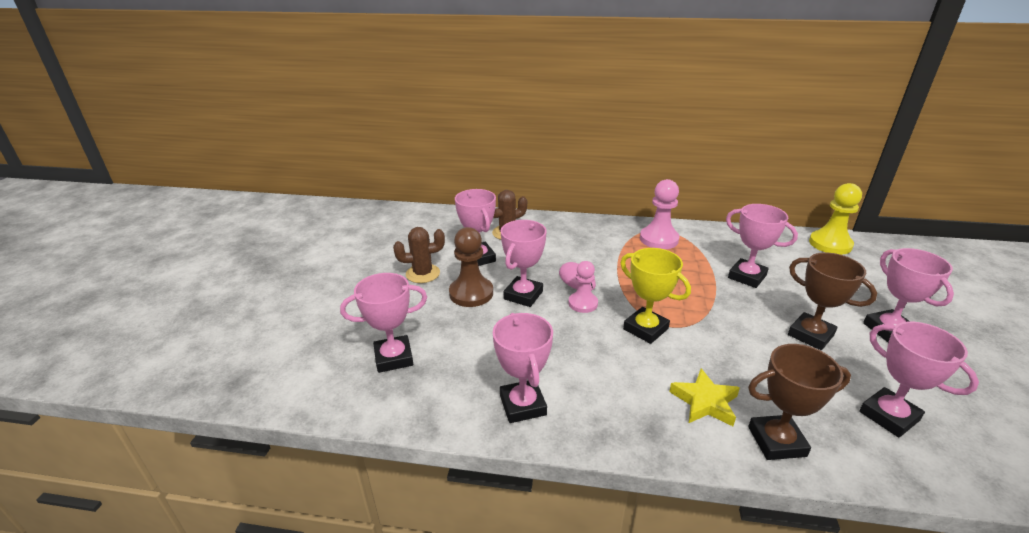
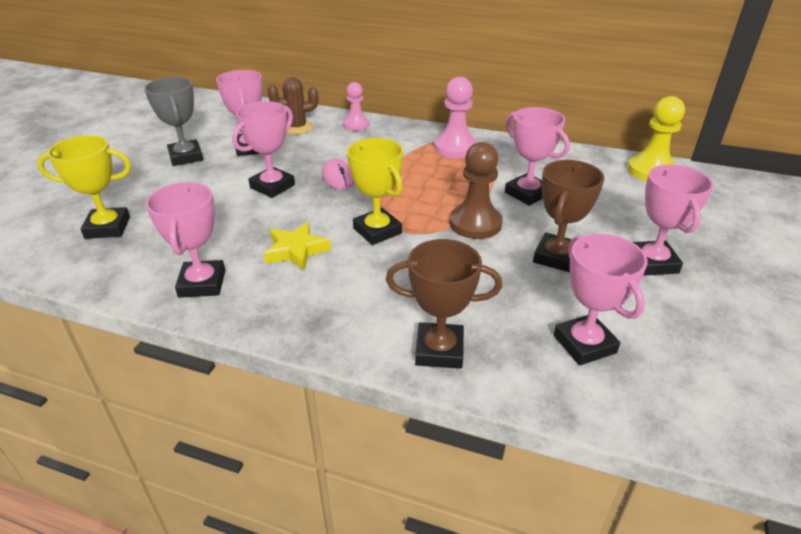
camera: 10 degrees right, 5 degrees up
pink trophy [340,273,427,373] -> yellow trophy [37,135,131,239]
brown cactus [393,227,445,283] -> grey trophy [144,77,203,166]
brown pawn [449,227,493,307] -> brown pawn moved to [450,142,503,239]
pink pawn [569,261,598,313] -> pink pawn moved to [343,82,369,131]
yellow star [669,369,740,426] -> yellow star moved to [264,222,331,271]
brown trophy [788,253,877,350] -> brown trophy turned 60 degrees clockwise [533,160,605,272]

